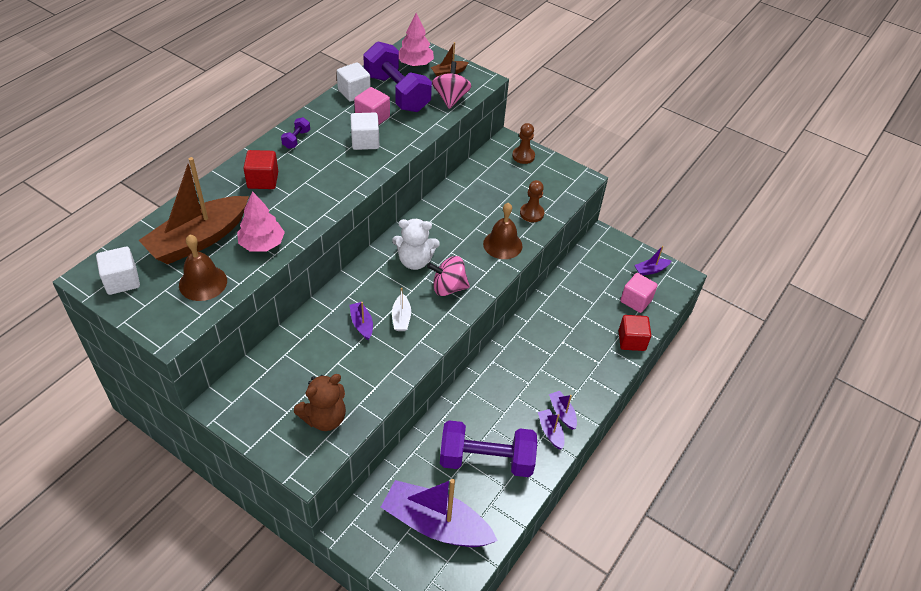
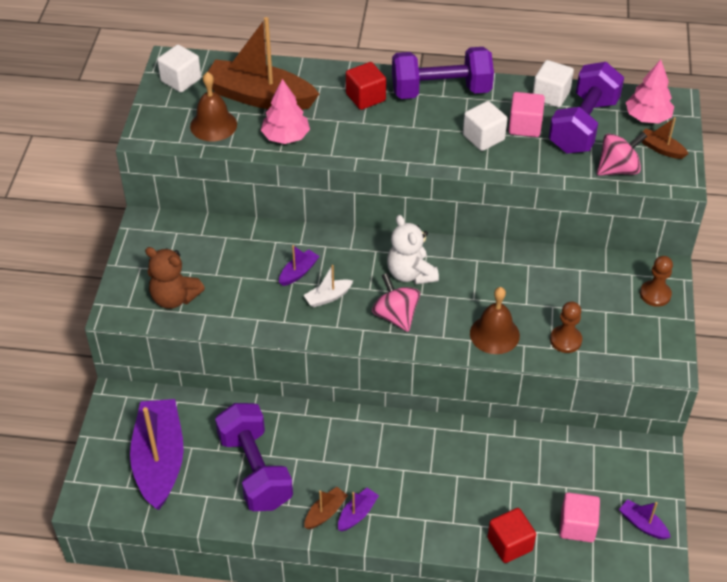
camera: 65 degrees right, 0 degrees up
purple dumbbell [281,117,310,149] -> purple dumbbell [392,47,494,99], size x2.46
purple boat [538,409,564,450] -> brown boat [304,487,348,529]

